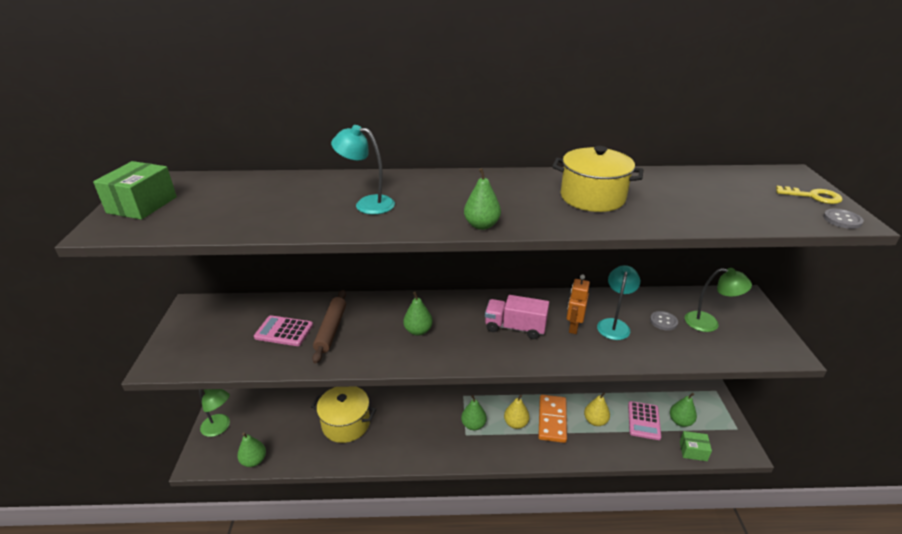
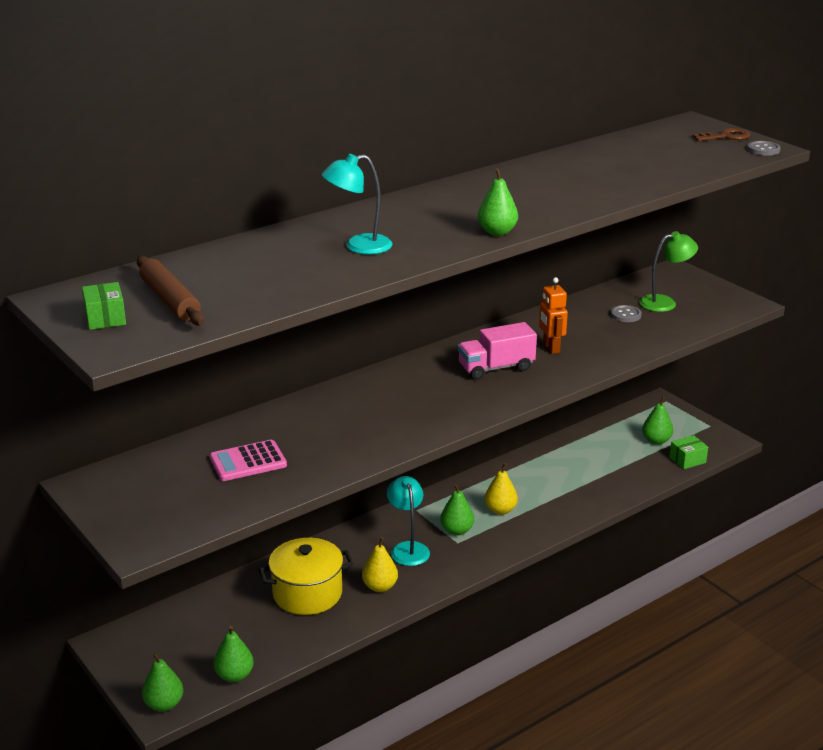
camera: 35 degrees left, 5 degrees down
green box [93,161,177,220] -> green box [82,282,126,330], size x0.62
green lamp [199,389,230,437] -> none
brown rolling pin [312,290,346,364] -> brown rolling pin moved to [137,256,205,325]
green pear [403,292,433,336] -> green pear moved to [142,653,183,712]
orange domino [538,395,567,443] -> none
yellow pot [552,146,643,212] -> none
yellow pear [584,392,610,426] -> yellow pear moved to [362,537,398,592]
turquoise lamp [597,265,640,340] -> turquoise lamp moved to [387,476,430,566]
pink calculator [628,401,661,440] -> none
yellow key [776,186,842,204] -> brown key [692,128,750,141]

